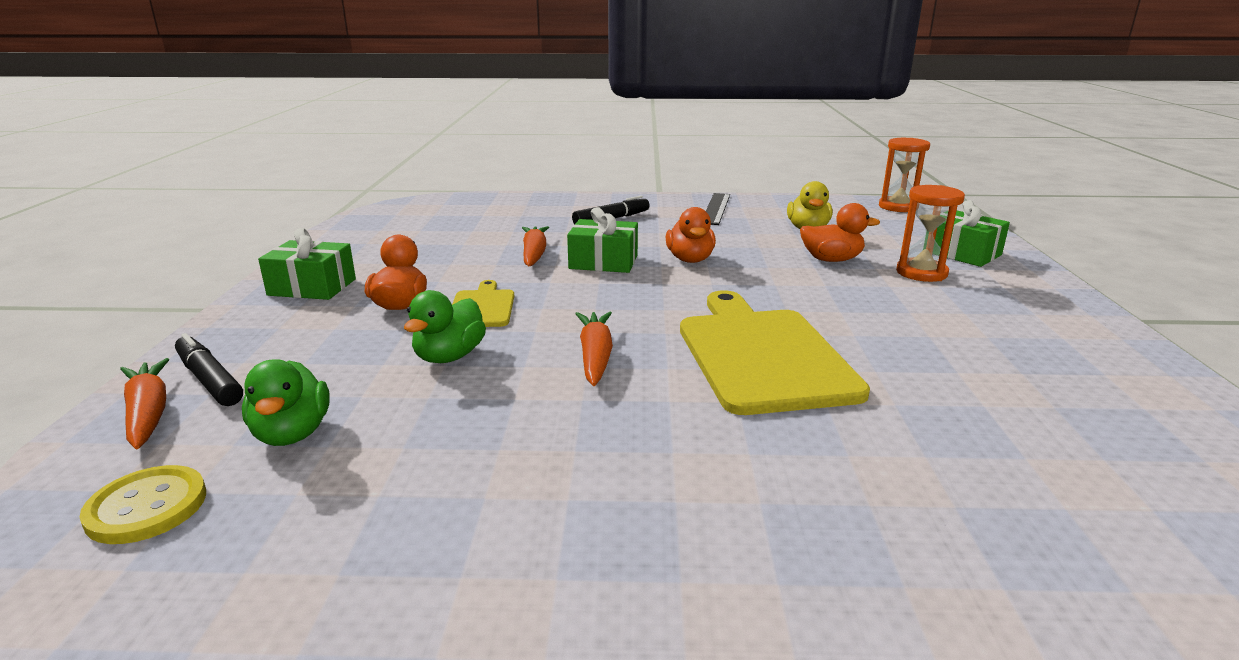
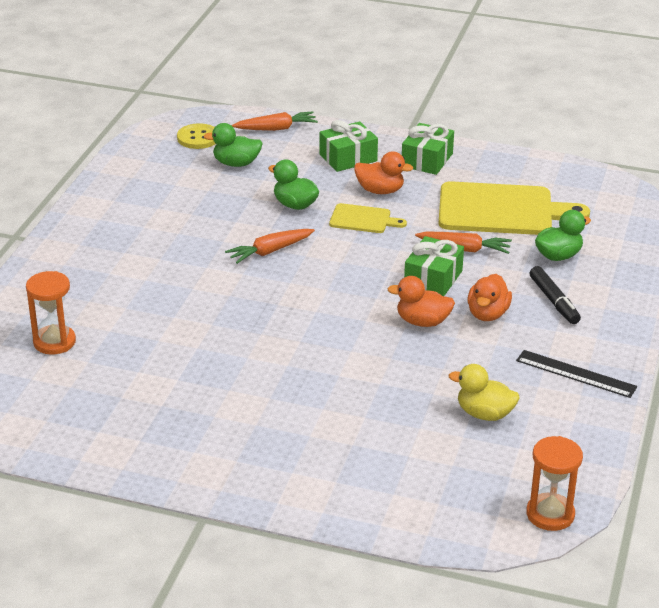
camera: 105 degrees right, 10 degrees up
black marker [175,333,243,406] -> none
orange carrot [575,312,613,386] -> orange carrot turned 135 degrees clockwise [225,229,315,264]
yellow cutting board [680,291,870,415] -> yellow cutting board moved to [439,181,590,235]
orange duck [800,203,880,262] -> orange duck moved to [468,274,512,321]
orange hourglass [896,185,965,282] -> orange hourglass moved to [26,271,76,355]
green gift [935,200,1010,267] -> green gift moved to [320,120,378,172]
none -> green duck [535,210,591,261]

